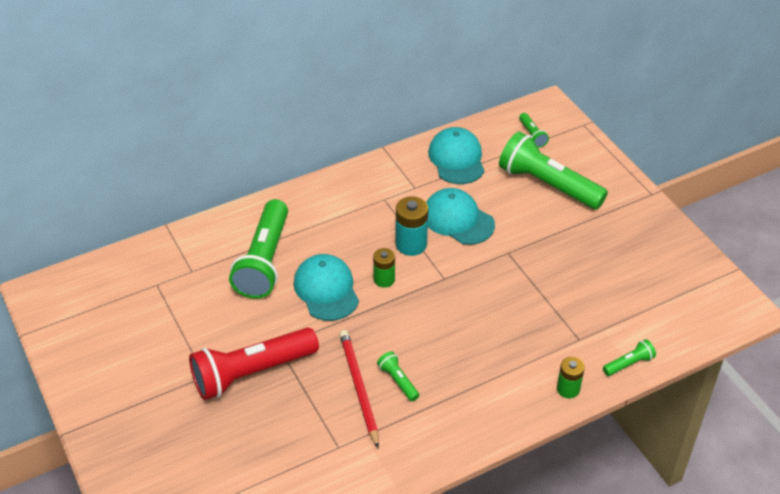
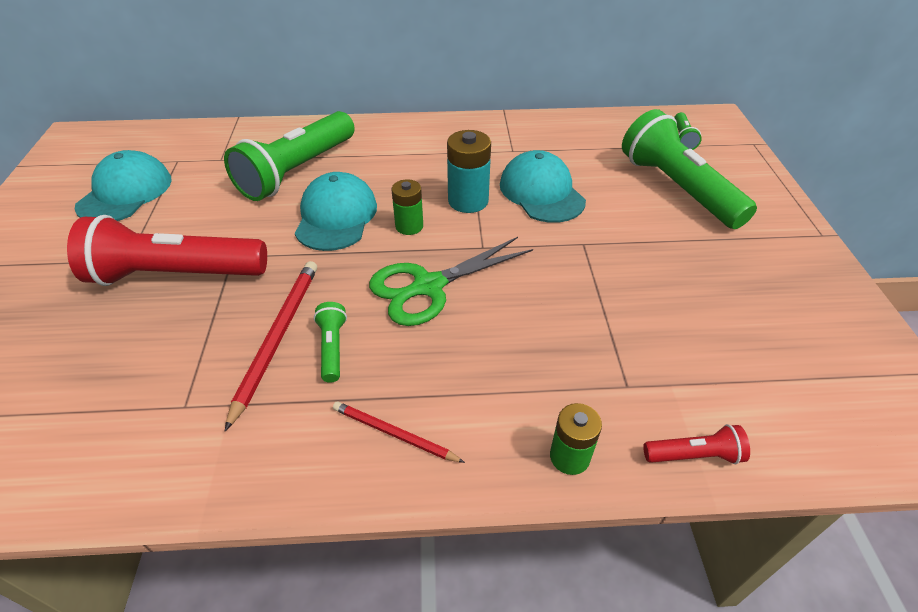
camera: 25 degrees right, 0 degrees up
turquoise cap [428,127,484,184] -> turquoise cap moved to [75,150,172,221]
green flashlight [603,339,656,376] -> red flashlight [643,424,750,464]
none -> red pencil [333,401,465,463]
none -> green scissors [369,237,533,326]

